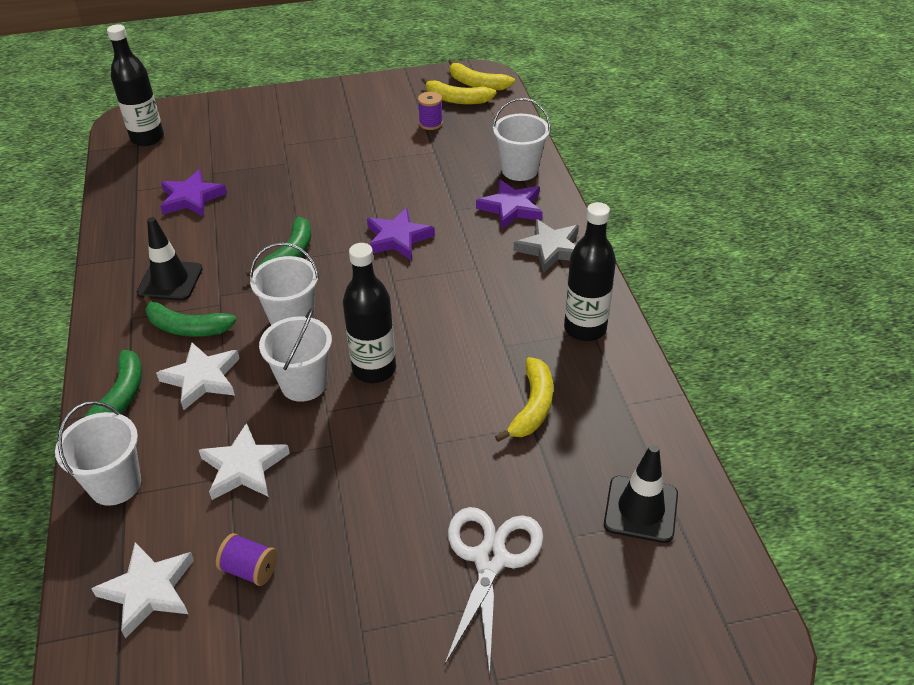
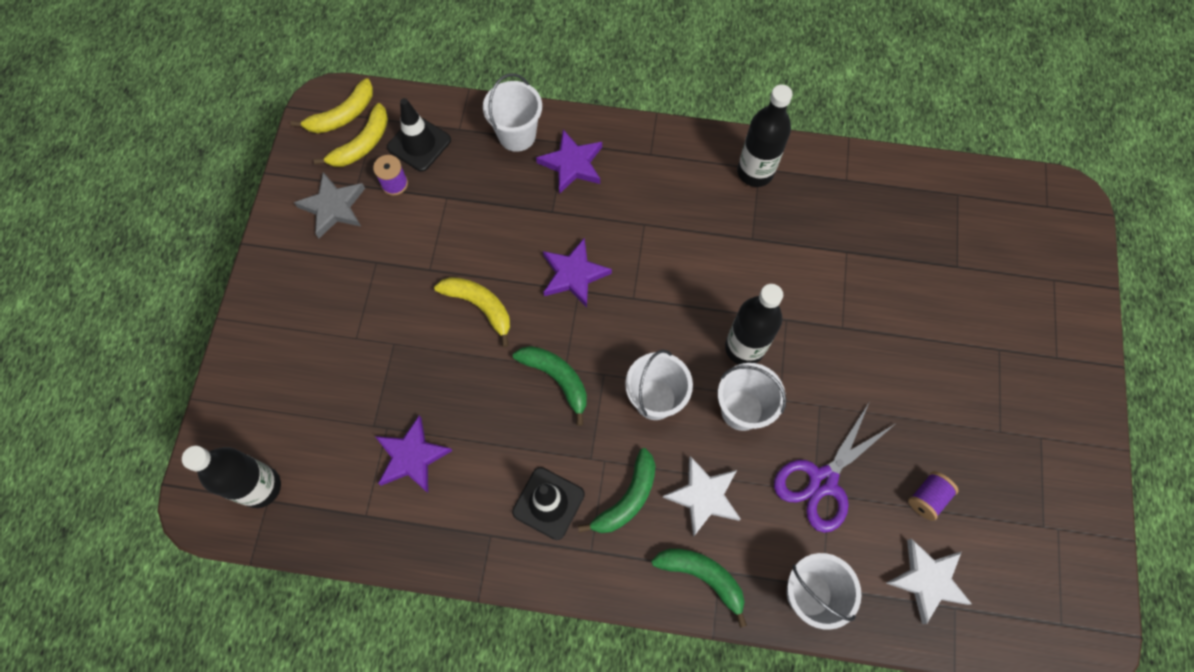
camera: 70 degrees left, 25 degrees up
white star [199,423,290,500] -> purple scissors [774,403,895,533]
white scissors [444,507,544,675] -> none
yellow banana [495,357,553,442] -> yellow banana moved to [434,277,510,347]
grey star [514,219,579,273] -> grey star moved to [294,172,365,238]
black traffic cone [604,444,678,543] -> black traffic cone moved to [387,98,451,172]

